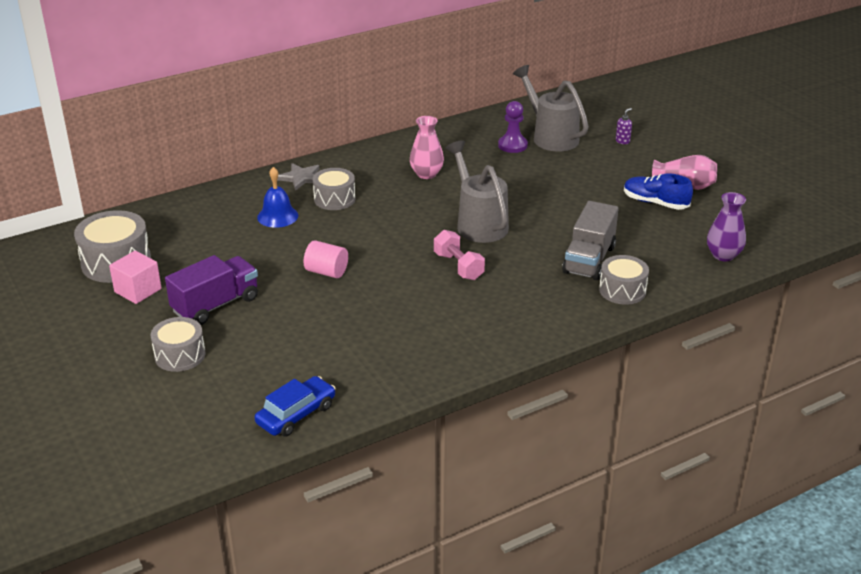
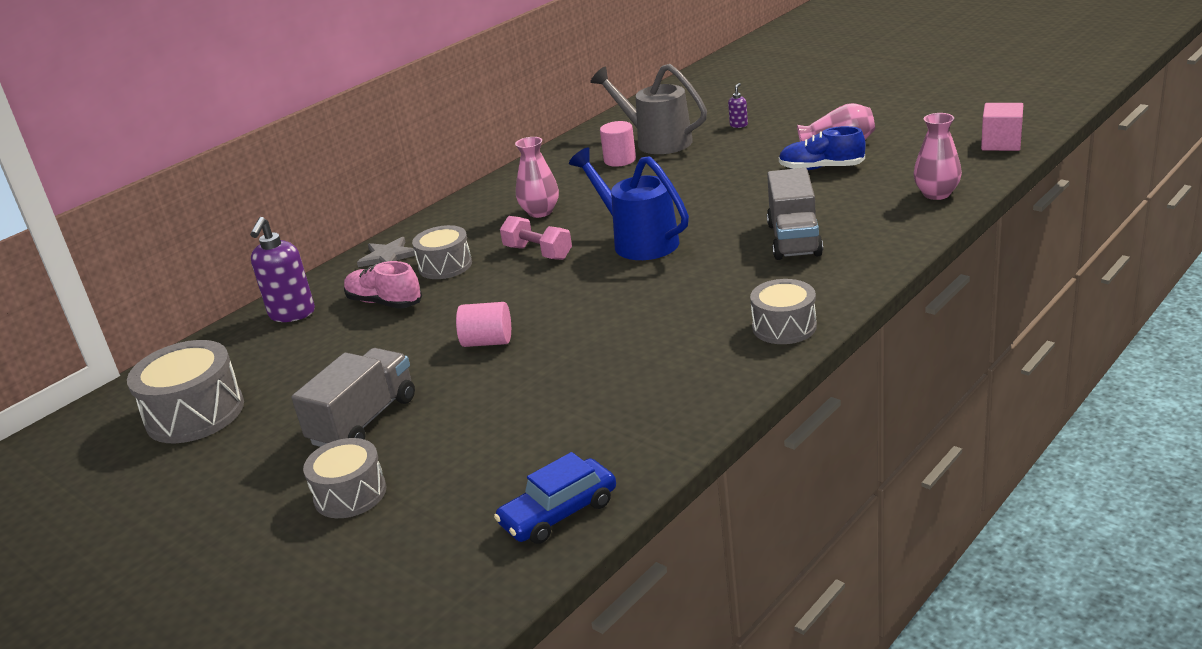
camera: 15 degrees left, 5 degrees down
pink cube [109,251,162,304] -> pink cube moved to [981,103,1023,151]
purple truck [165,255,258,325] -> grey truck [291,348,415,447]
blue car [255,376,336,436] -> blue car turned 150 degrees counterclockwise [494,452,616,544]
blue bell [257,167,298,228] -> pink shoe [344,261,422,309]
pink dumbbell [434,230,485,280] -> pink dumbbell moved to [500,216,572,260]
grey watering can [446,140,509,243] -> blue watering can [569,148,689,260]
purple pawn [498,101,528,153] -> pink cylinder [600,121,636,167]
grey drum [599,255,649,305] -> grey drum moved to [750,279,817,344]
purple vase [707,192,746,262] -> pink vase [913,113,962,200]
none -> purple soap dispenser [250,217,315,322]

